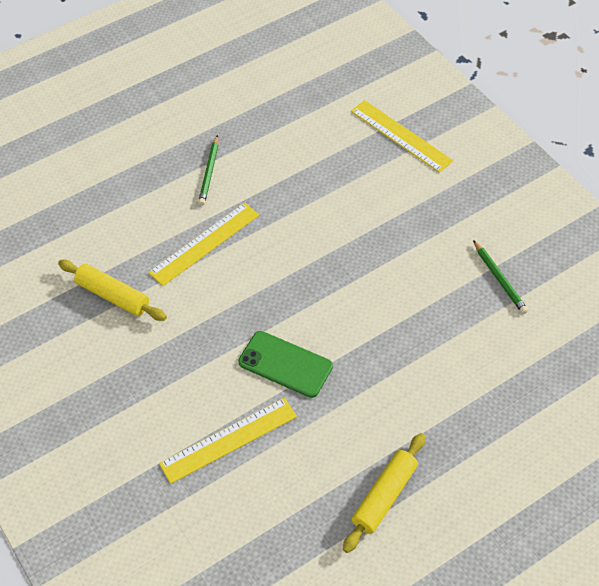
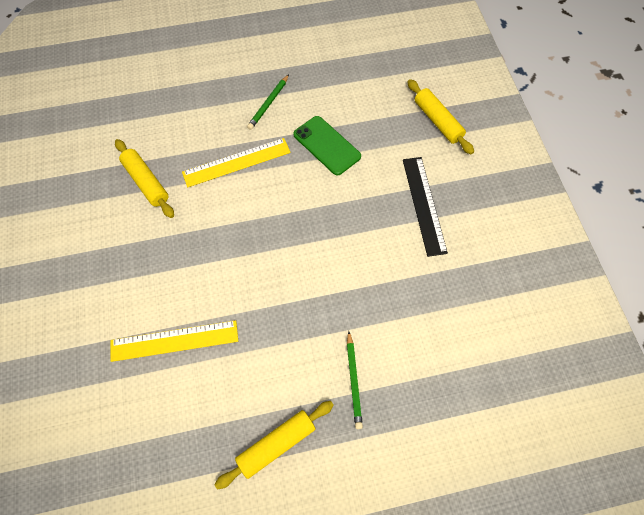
camera: 20 degrees right, 10 degrees up
green phone [238,331,333,398] -> green phone moved to [293,116,361,175]
yellow ruler [351,100,453,173] -> yellow rolling pin [408,79,474,154]
green pencil [473,240,528,314] -> green pencil moved to [347,331,363,429]
none -> black ruler [403,157,448,257]

